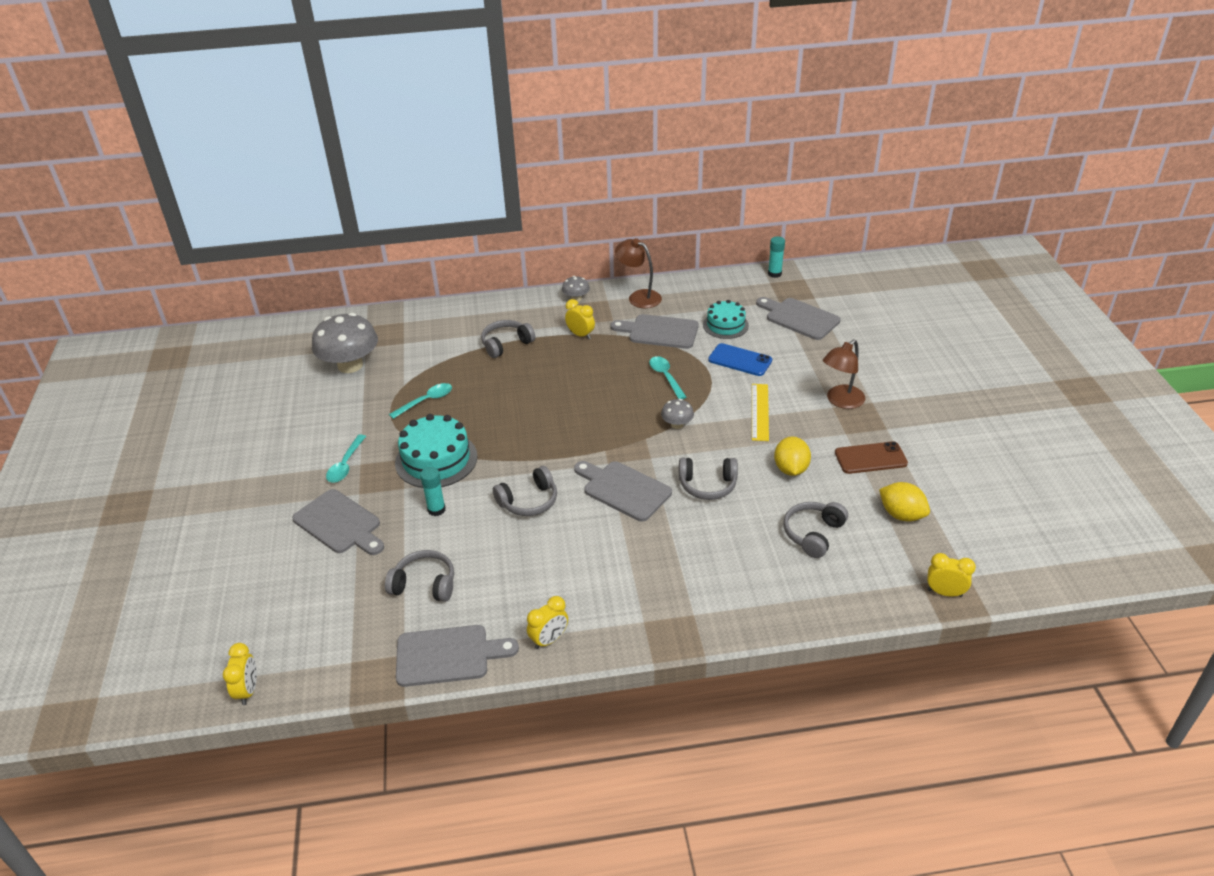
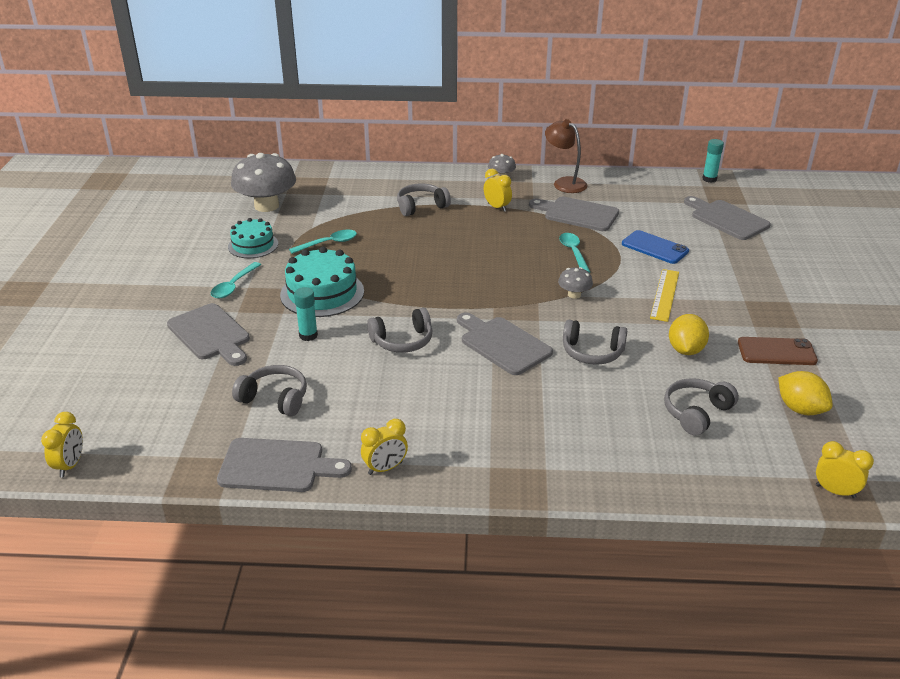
camera: 10 degrees right, 5 degrees down
turquoise cake [703,300,749,339] -> turquoise cake moved to [228,218,278,258]
brown lamp [823,339,865,409] -> none

